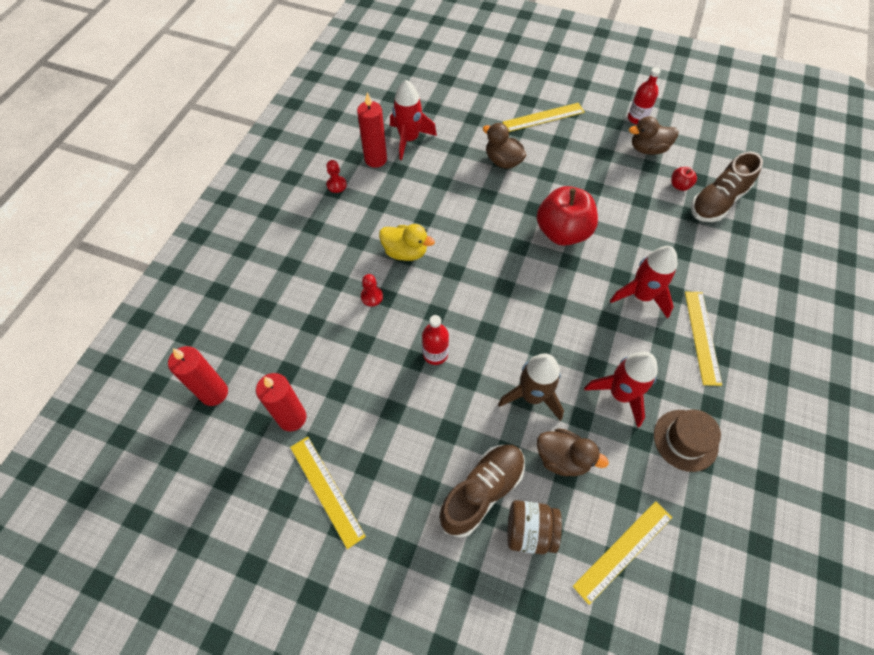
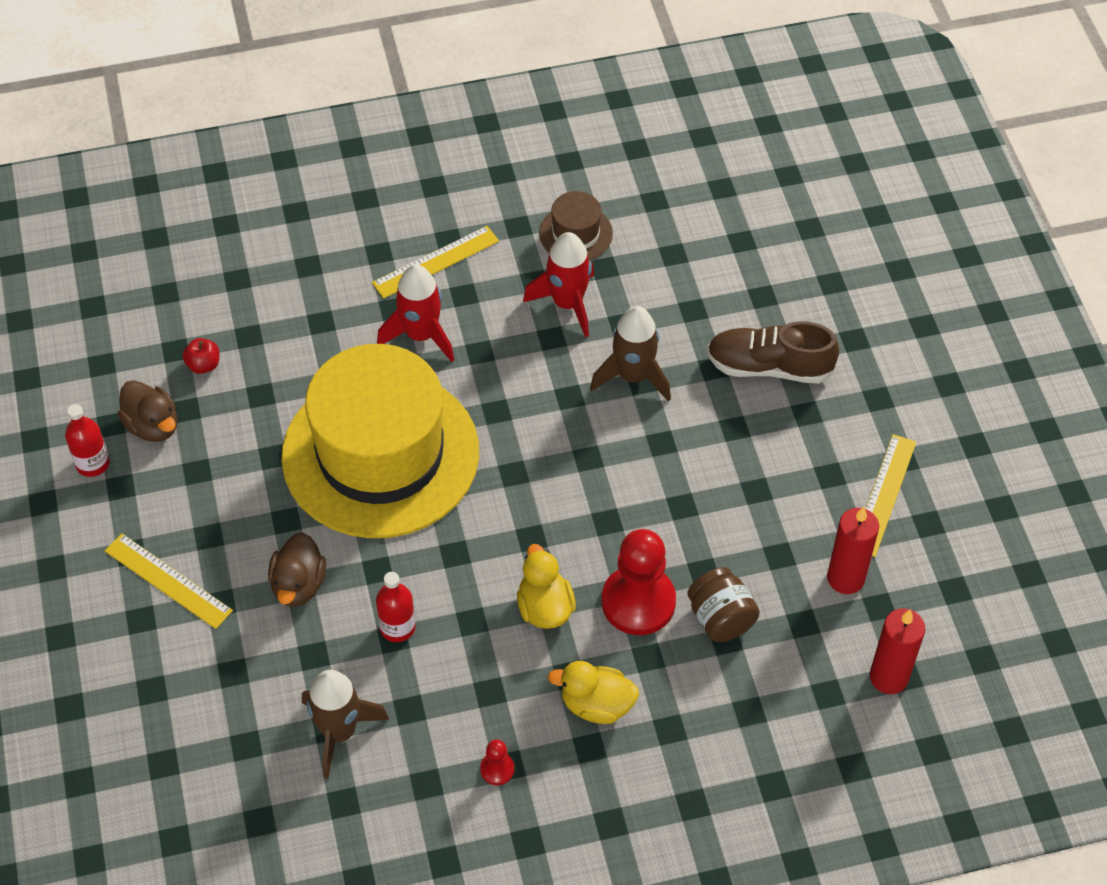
camera: 125 degrees left, 5 degrees down
red candle [357,92,387,168] -> none
red pawn [361,274,383,306] -> red pawn [602,529,676,635], size x2.27
red rocket [390,80,437,160] -> brown rocket [302,670,389,779]
red bottle [422,315,449,365] -> red bottle moved to [376,572,415,642]
brown jar [507,500,562,554] -> brown jar moved to [687,567,760,642]
red apple [537,186,598,246] -> yellow hat [281,344,479,538]
brown duck [537,428,609,476] -> none
yellow ruler [573,501,673,605] -> none
brown shoe [691,151,763,222] -> none
none -> yellow duck [548,661,639,724]

